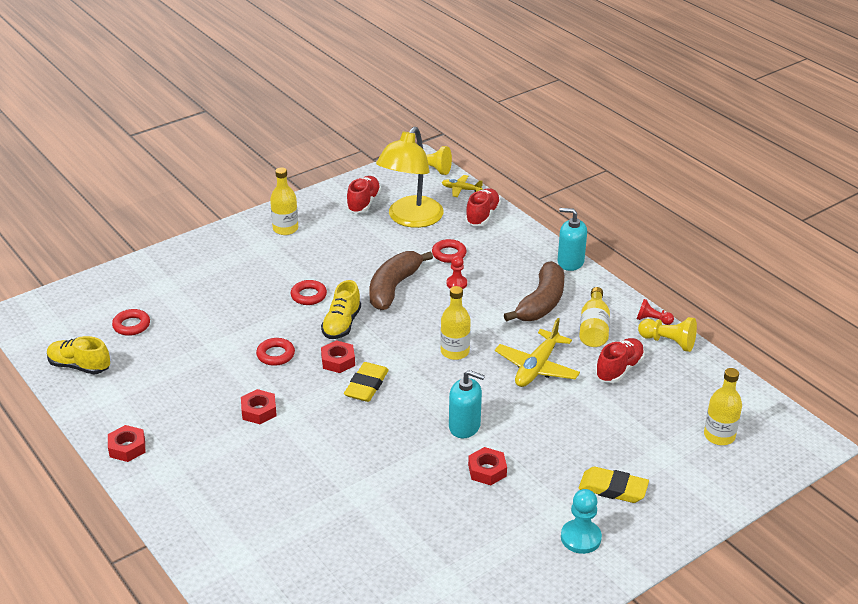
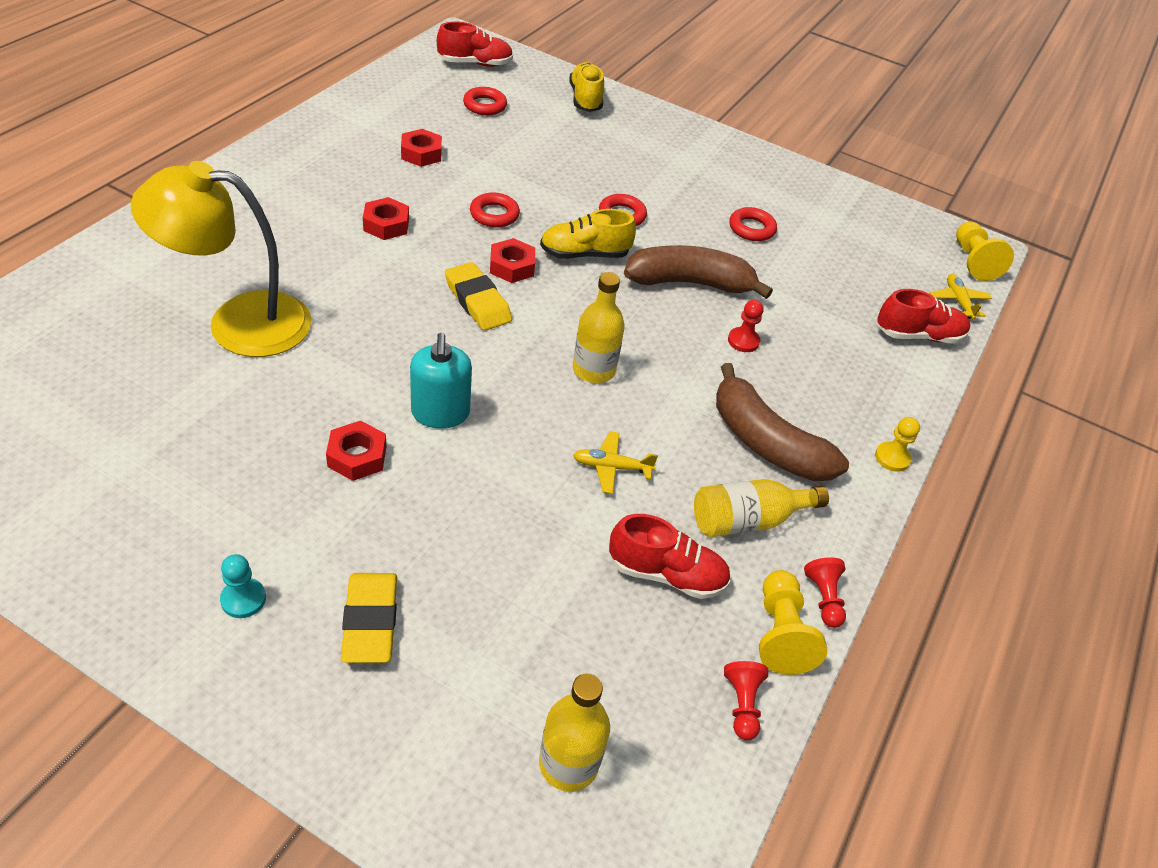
camera: 60 degrees right, 10 degrees up
yellow shoe [47,336,110,374] -> yellow shoe moved to [569,62,604,112]
red nut [108,425,146,462] -> red nut moved to [401,129,442,167]
yellow bottle [270,167,298,235] -> none
yellow eraser [344,362,389,402] -> yellow eraser turned 60 degrees clockwise [445,262,512,331]
red shoe [346,176,381,213] -> red shoe moved to [437,22,513,67]
yellow lamp [376,127,444,228] -> yellow lamp moved to [131,161,312,357]
red ring [432,239,466,263] -> red ring moved to [729,207,777,241]
yellow plane [495,318,580,387] -> yellow plane [573,431,658,494], size x0.56
brown banana [504,261,564,322] -> brown banana turned 45 degrees clockwise [716,363,849,481]
turquoise soap dispenser [558,208,587,271] -> yellow pawn [875,417,920,472]
turquoise pawn [561,489,602,554] -> turquoise pawn [220,554,266,618], size x0.65
none -> red pawn [724,661,768,740]

